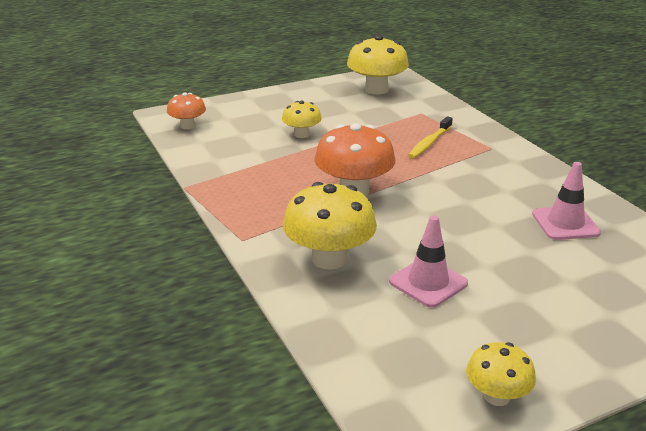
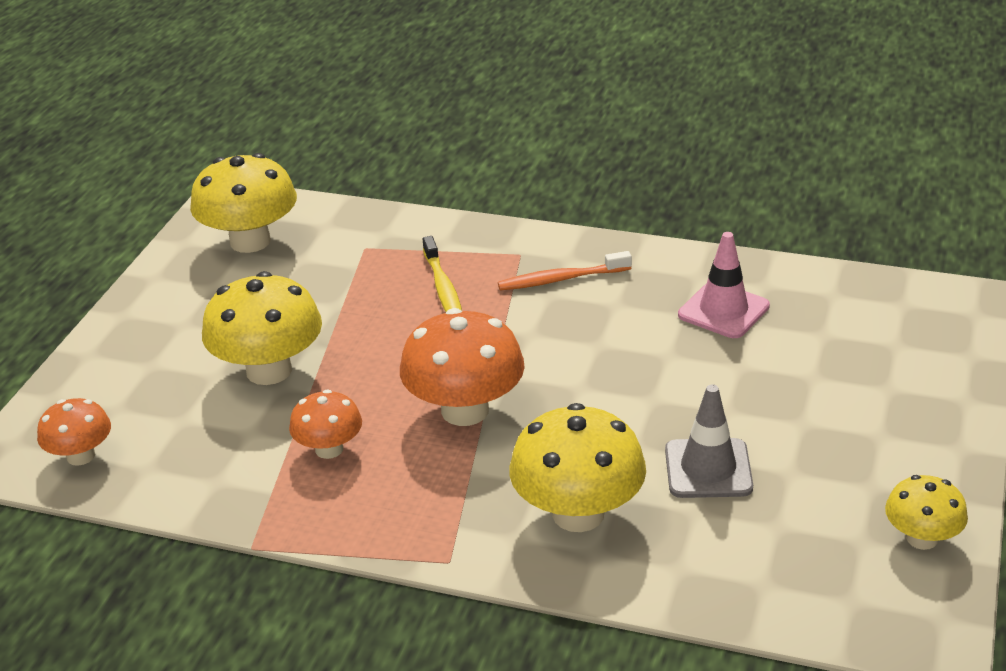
camera: 45 degrees left, 5 degrees up
yellow mushroom [282,100,322,138] -> yellow mushroom [202,271,322,385], size x1.74
pink traffic cone [389,216,468,308] -> grey traffic cone [665,385,753,498]
none -> orange mushroom [289,389,362,459]
none -> orange toothbrush [498,251,632,291]

